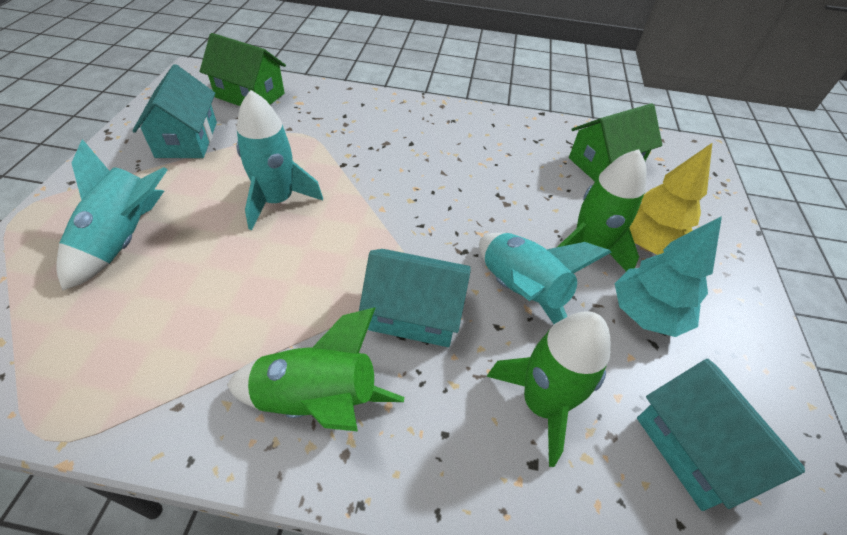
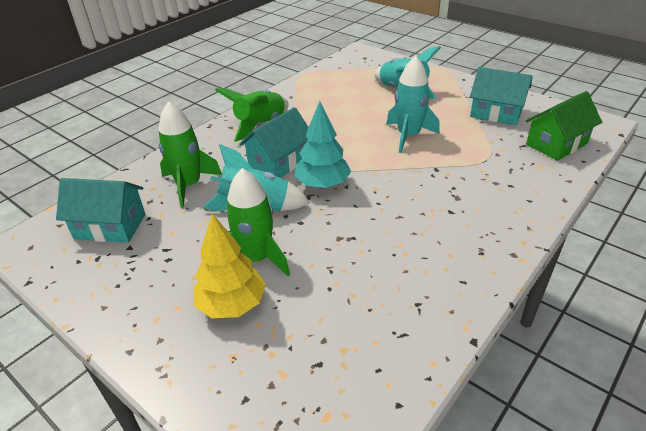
camera: 125 degrees right, 10 degrees down
green house [569,103,662,181] -> none
turquoise tree [615,216,722,337] -> turquoise tree moved to [294,101,351,189]

